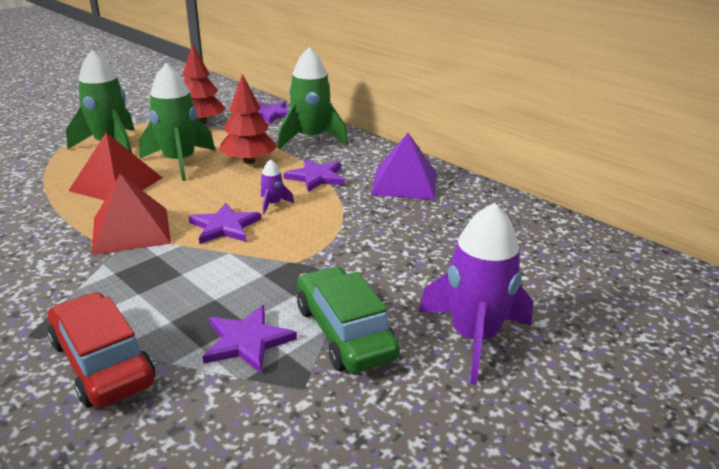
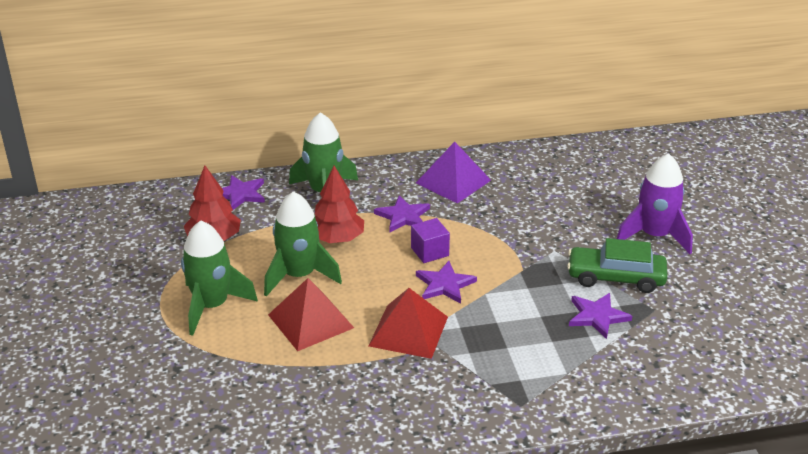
camera: 55 degrees left, 5 degrees up
red car [48,292,155,408] -> none
purple rocket [260,159,294,214] -> purple cube [411,218,450,263]

